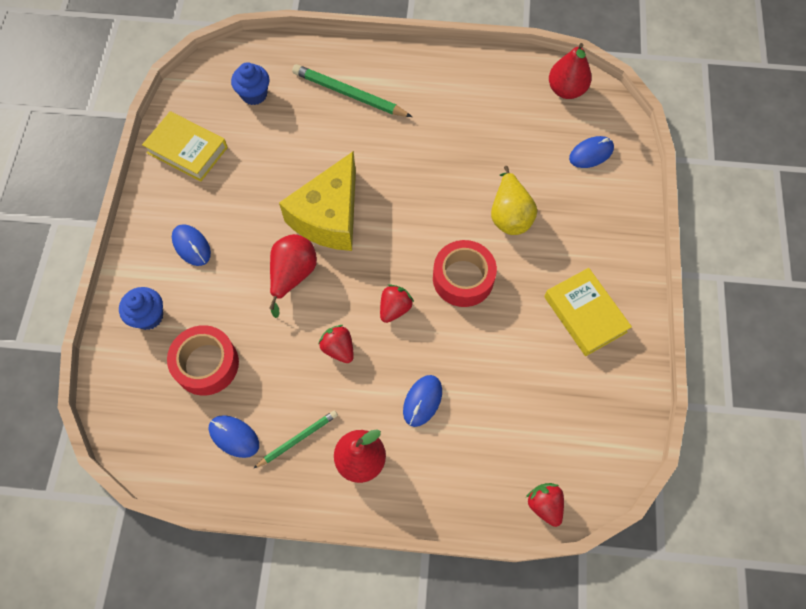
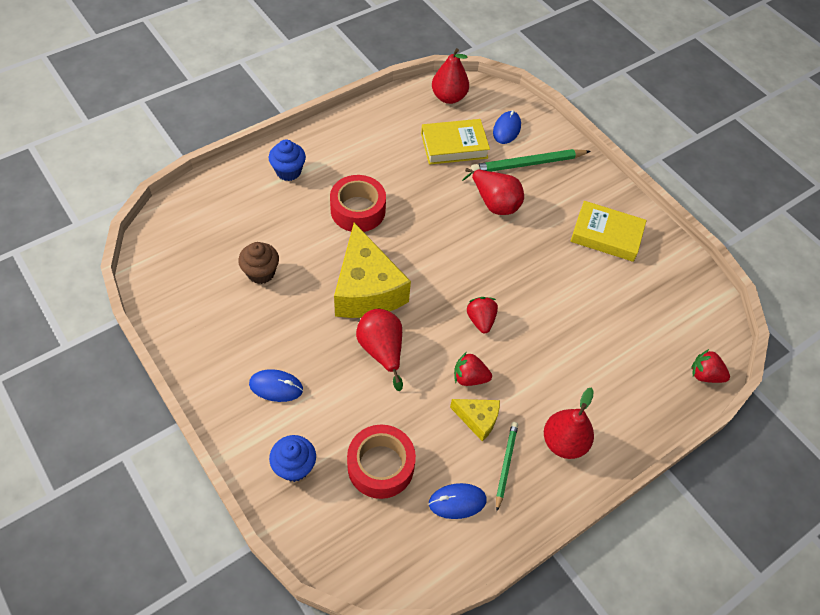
camera: 45 degrees left, 10 degrees down
yellow book [142,111,228,182] -> yellow book moved to [421,119,490,165]
blue cupcake [231,62,269,105] -> blue cupcake moved to [269,140,306,181]
green pencil [292,64,412,117] -> green pencil moved to [471,149,591,174]
blue mouse [403,375,442,427] -> none
red tape [433,240,497,307] -> red tape moved to [330,175,386,232]
yellow pear [491,166,537,235] -> red pear [462,168,524,215]
none -> brown cupcake [238,242,279,284]
none -> yellow cheese [450,399,500,442]

